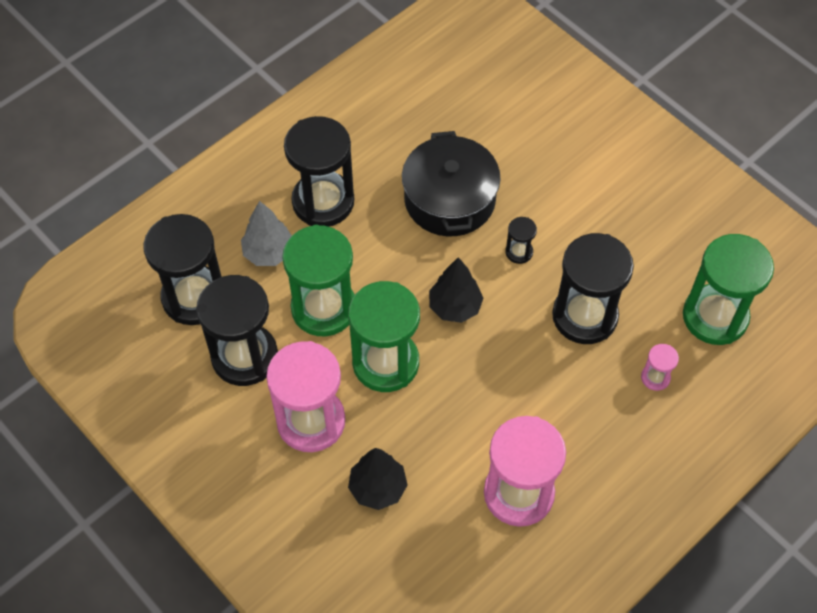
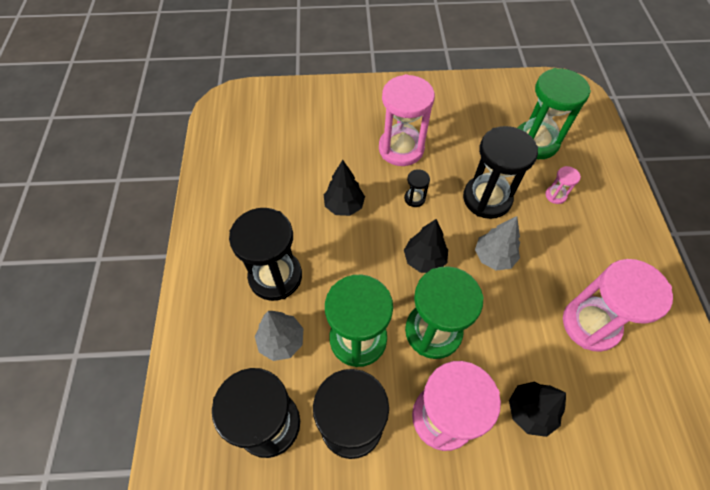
camera: 50 degrees left, 0 degrees up
black pot [402,131,500,236] -> black tree [324,160,365,216]
none -> pink hourglass [379,74,435,166]
none -> grey tree [475,216,520,271]

